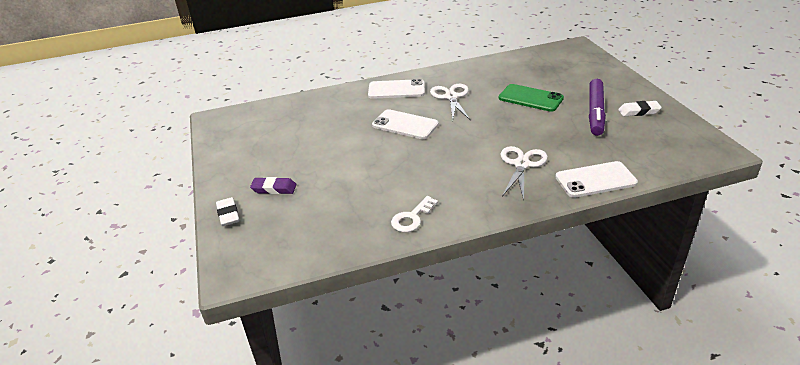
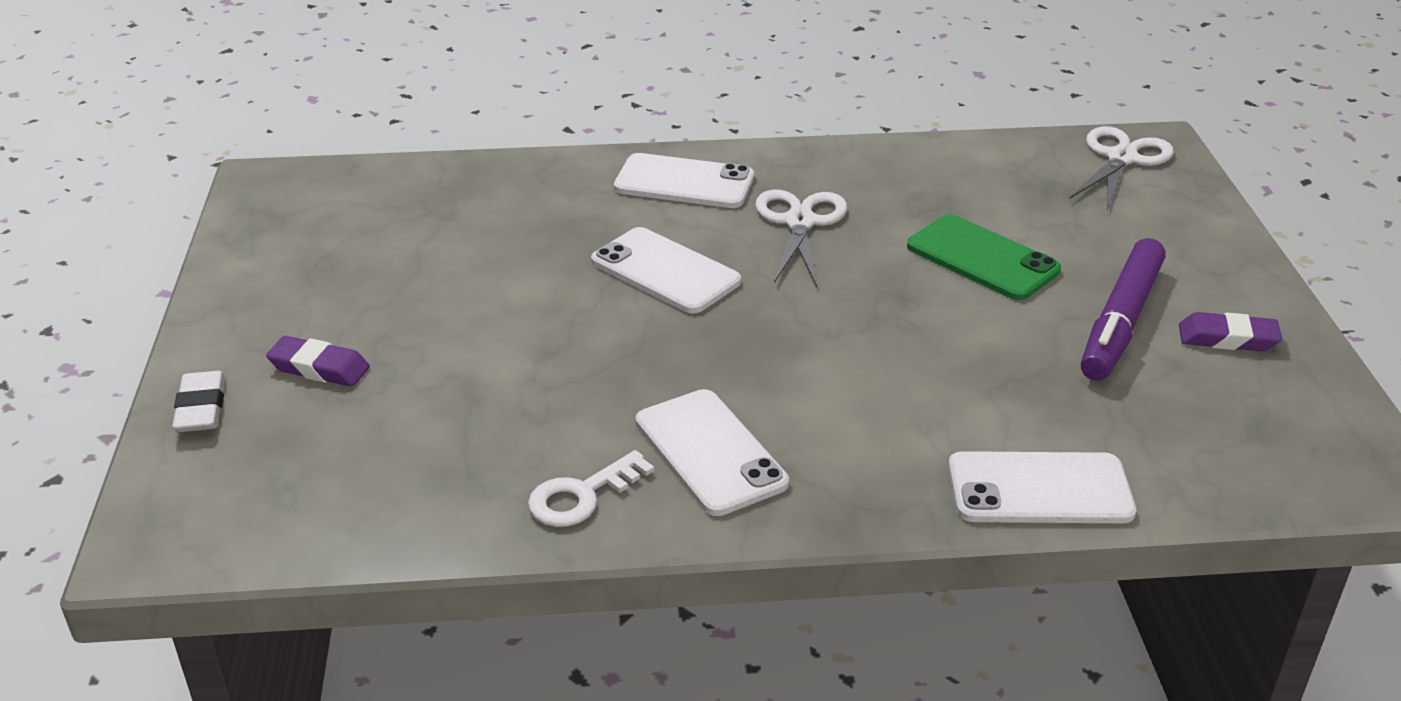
camera: 10 degrees right, 0 degrees up
white scissors [501,146,548,200] -> white scissors moved to [1069,126,1174,210]
white eraser [618,101,662,116] -> purple eraser [1179,312,1282,351]
none -> white phone [635,389,789,516]

